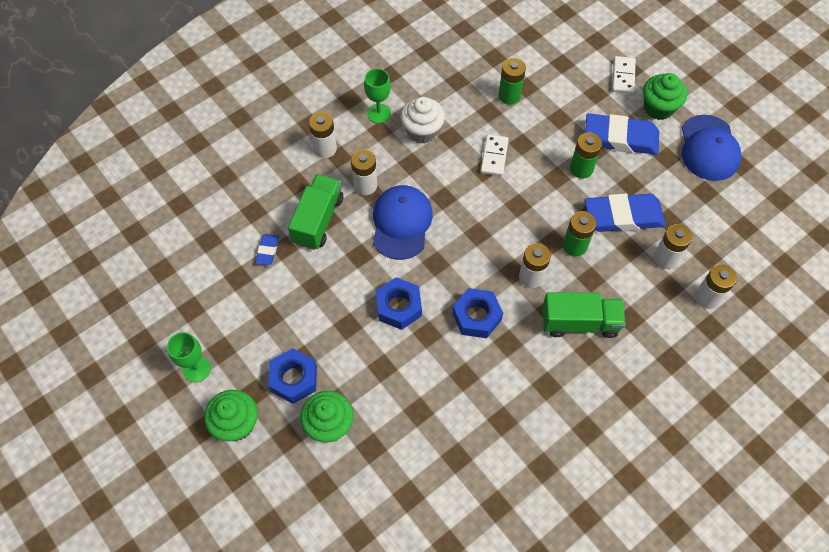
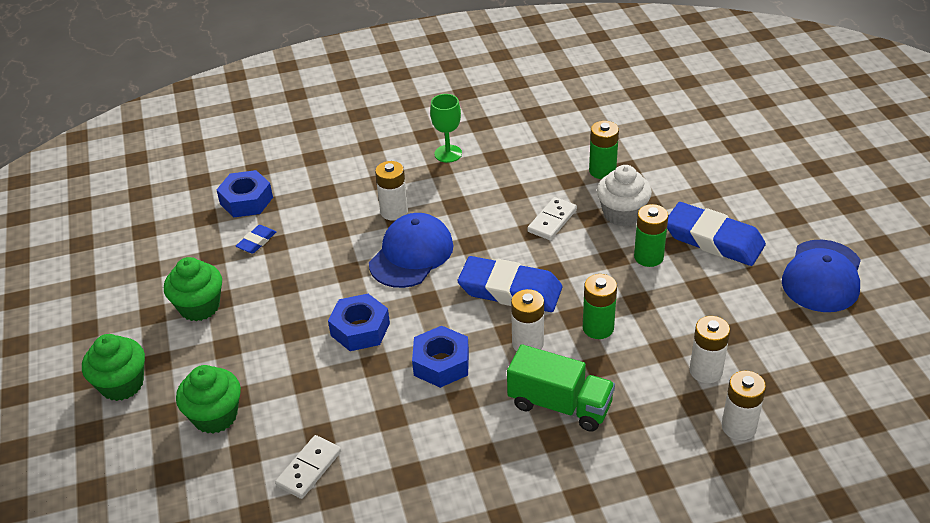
camera: 25 degrees right, 20 degrees down
green goblet [167,332,211,382] -> none
blue nut [268,348,317,404] -> blue nut moved to [216,170,273,218]
green truck [288,174,343,250] -> none
white battery [309,112,337,158] -> none
white cupcake [400,97,445,143] -> white cupcake moved to [597,165,652,226]
blue eraser [585,193,666,232] -> blue eraser moved to [458,256,563,312]
white domino [612,56,636,94] -> white domino moved to [275,435,341,499]
green cupcake [643,73,687,120] -> green cupcake moved to [164,257,222,321]

